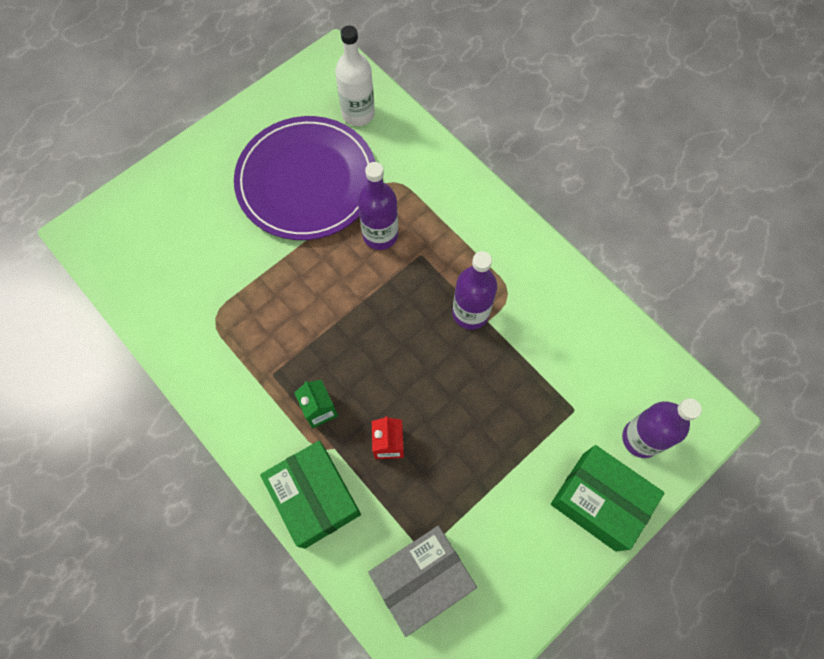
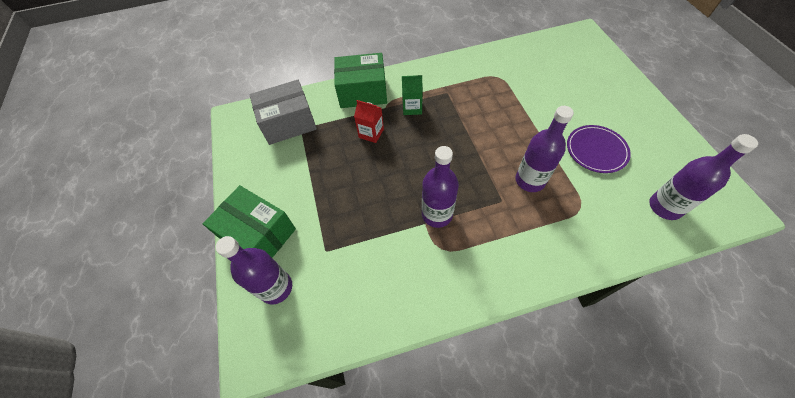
camera: 120 degrees right, 10 degrees down
purple plate [234,116,375,240] -> purple plate [567,125,631,173], size x0.51
white bottle [335,25,375,126] -> purple bottle [649,134,758,220]
grey box [368,526,477,637] -> grey box turned 75 degrees clockwise [249,80,317,145]
green box [551,445,664,552] -> green box turned 60 degrees clockwise [203,185,296,258]

